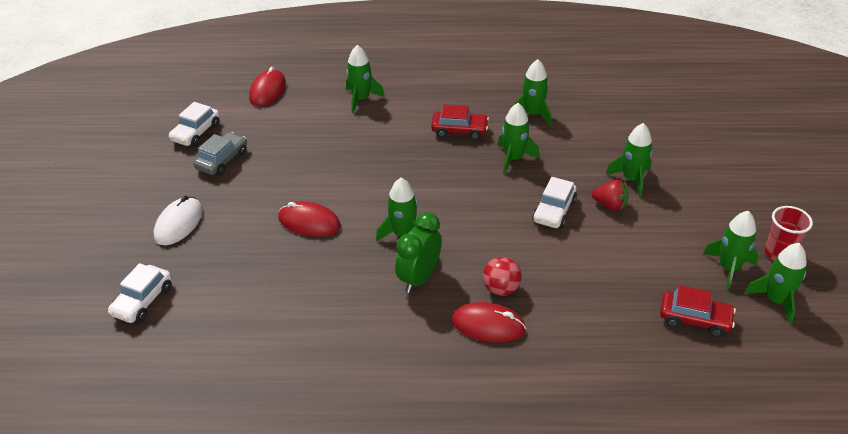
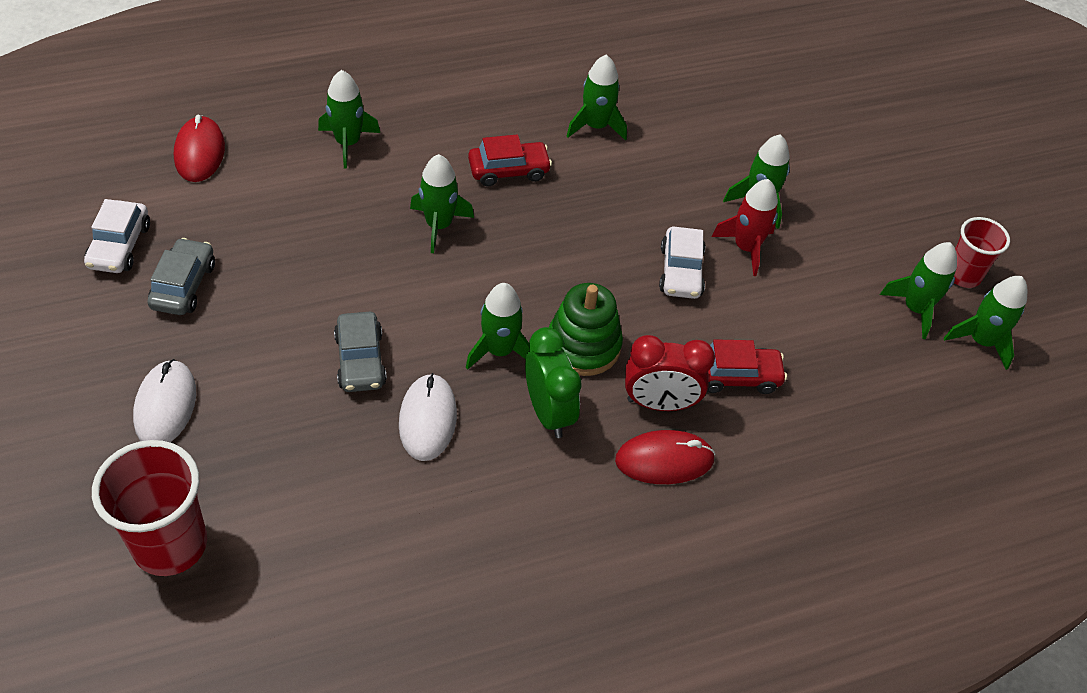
camera: 25 degrees left, 10 degrees up
white car [108,263,172,323] -> red cup [92,440,207,576]
red mouse [278,201,341,237] -> grey car [334,312,387,392]
green clock [395,212,442,293] -> green clock turned 150 degrees clockwise [525,327,582,438]
red ball [483,257,522,296] -> red clock [625,335,715,411]
green rocket [497,103,539,174] -> green rocket moved to [410,154,474,253]
red strawberry [592,180,629,211] -> red rocket [712,179,778,276]
red car [660,285,736,337] -> red car moved to [707,339,787,394]
none -> white mouse [399,373,457,461]
none -> green stacking toy [549,283,623,376]

